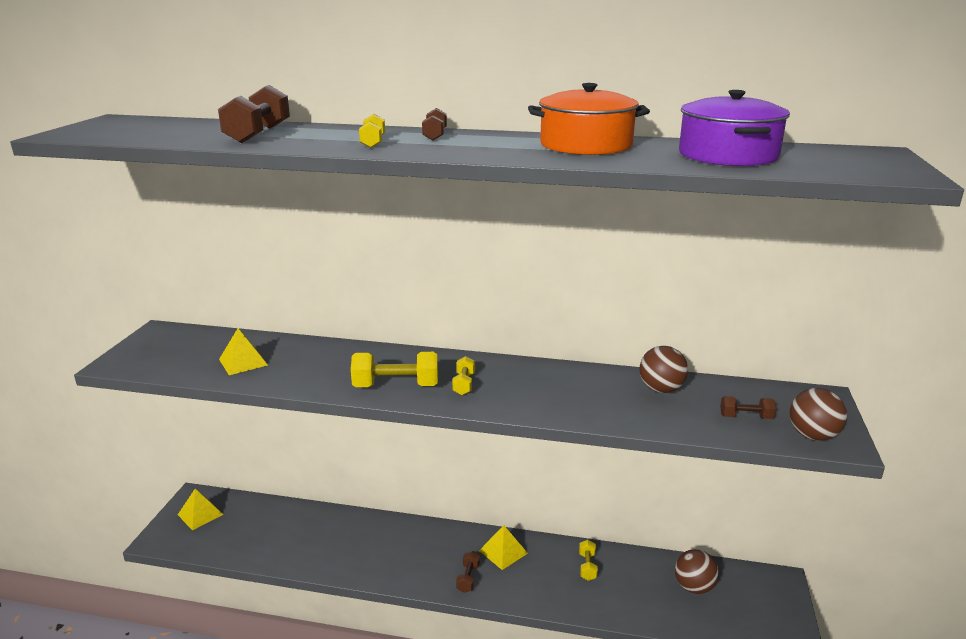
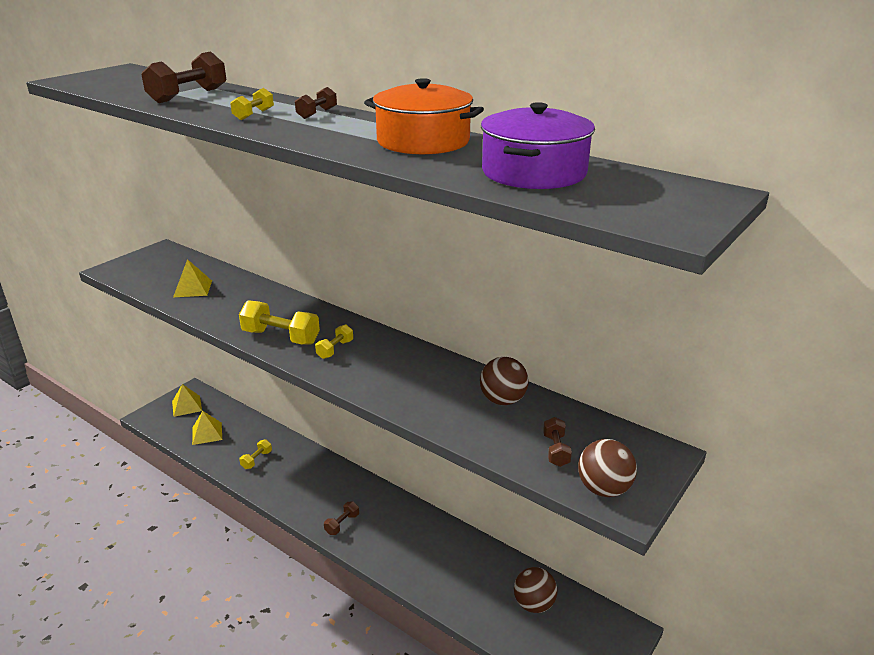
camera: 25 degrees right, 5 degrees up
yellow pyramid [479,525,528,570] -> yellow pyramid moved to [192,411,222,445]
yellow dumbbell [579,540,598,581] -> yellow dumbbell moved to [239,439,272,469]
brown dumbbell [720,396,776,419] -> brown dumbbell turned 60 degrees clockwise [543,417,572,467]

